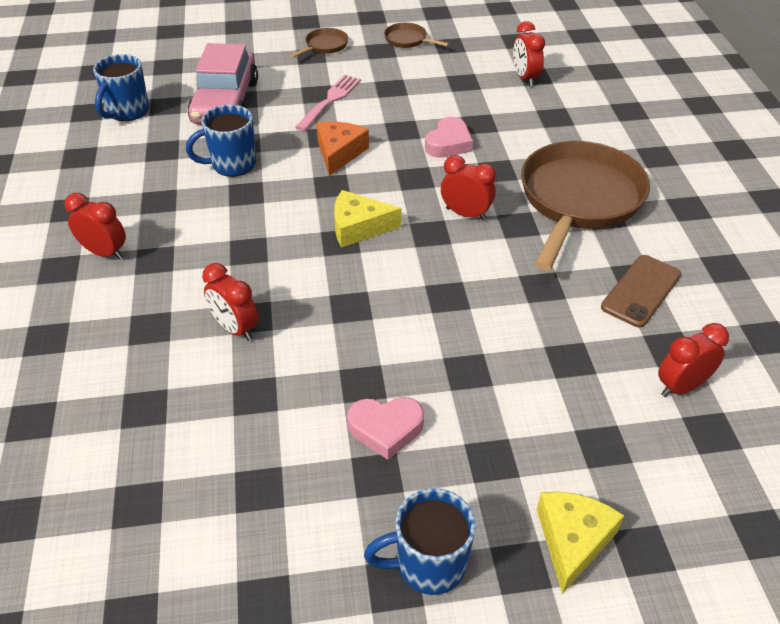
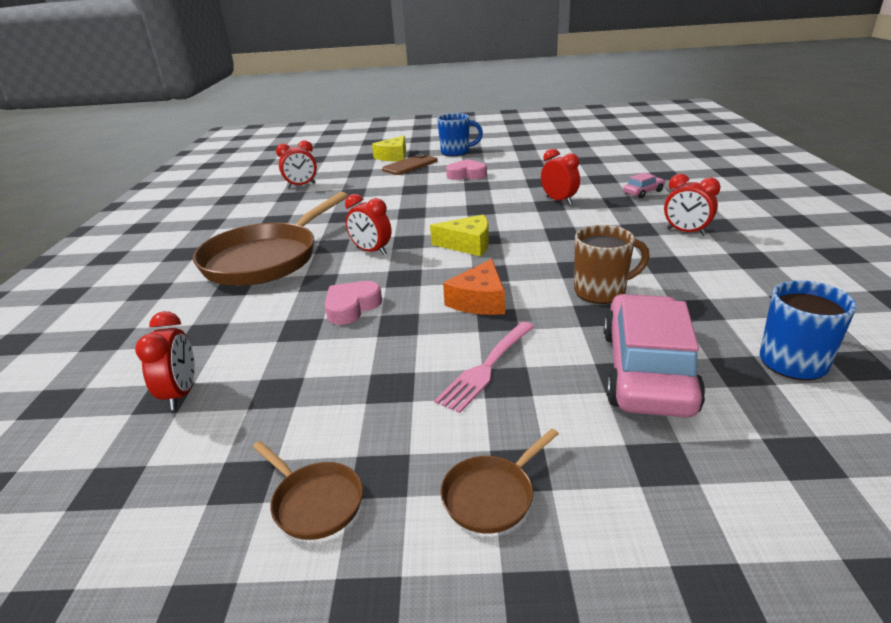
camera: 170 degrees left, 15 degrees down
blue mug [186,105,256,177] -> brown mug [574,225,650,304]
brown phone [601,255,681,328] -> brown phone moved to [382,154,438,175]
none -> pink car [623,173,665,198]

